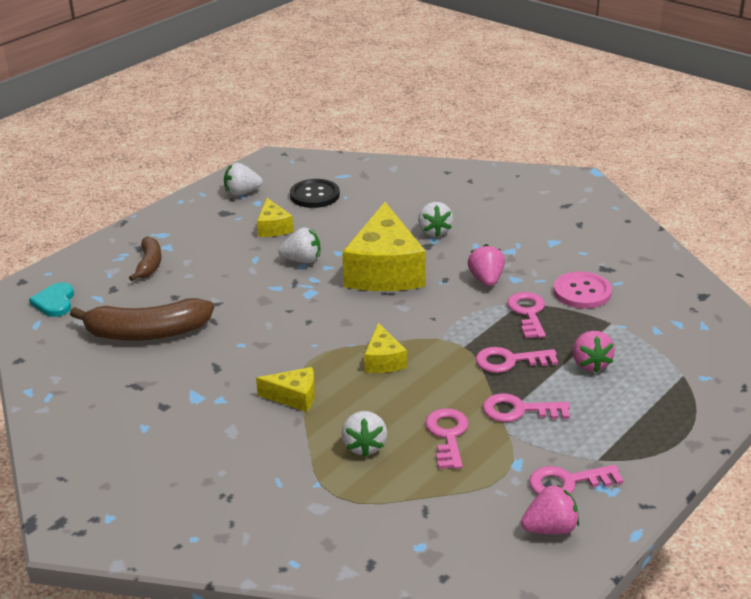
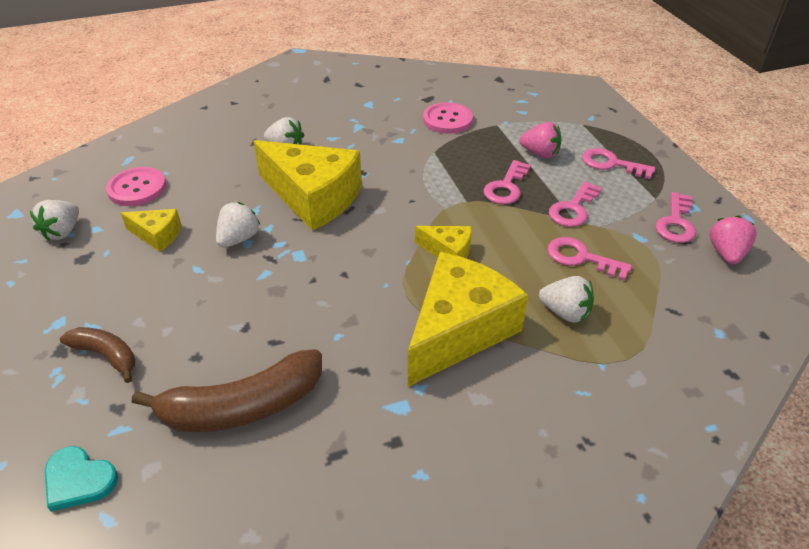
camera: 60 degrees left, 10 degrees up
brown banana [70,298,214,341] -> brown banana turned 45 degrees clockwise [132,349,322,432]
yellow cheese [256,367,315,412] -> yellow cheese [408,252,528,387], size x2.11
black button [290,179,340,208] -> pink button [106,167,166,206]
pink strawberry [467,244,505,286] -> none
pink key [507,292,546,338] -> pink key moved to [582,148,655,179]

